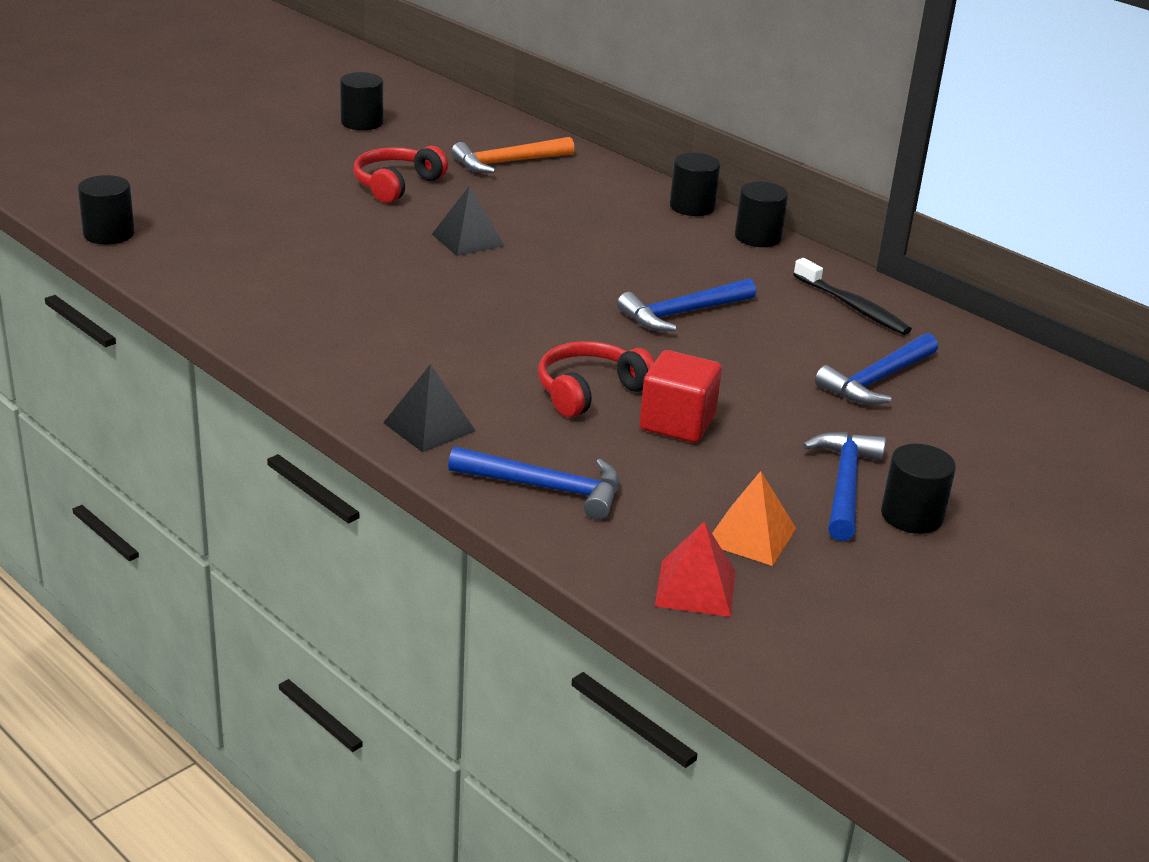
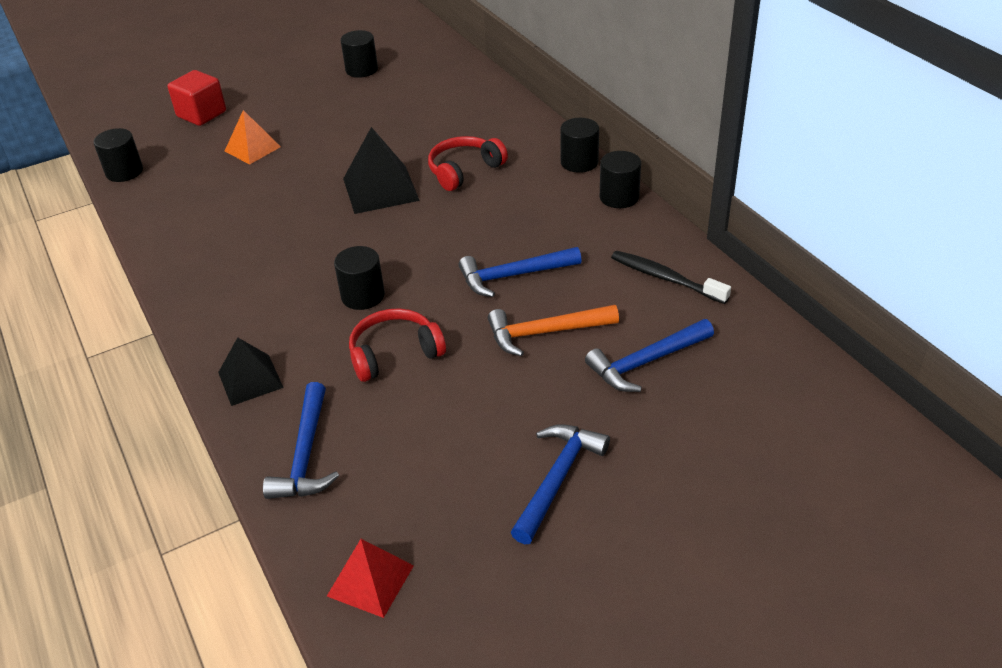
camera: 20 degrees right, 10 degrees up
red headphones [353,146,448,203] -> red headphones moved to [428,136,508,191]
black pyramid [432,185,505,256] -> black pyramid [343,127,420,214], size x1.52
blue hammer [448,446,619,520] -> blue hammer turned 60 degrees clockwise [263,382,339,499]
orange hammer [451,137,574,173] -> orange hammer moved to [488,305,619,356]
red cube [639,350,722,443] -> red cube moved to [167,70,226,126]
orange pyramid [712,471,796,566] -> orange pyramid moved to [225,110,281,165]
black toothbrush [793,258,912,335] -> black toothbrush turned 150 degrees clockwise [611,251,731,304]
black cylinder [881,444,956,534] -> black cylinder moved to [334,246,385,310]

